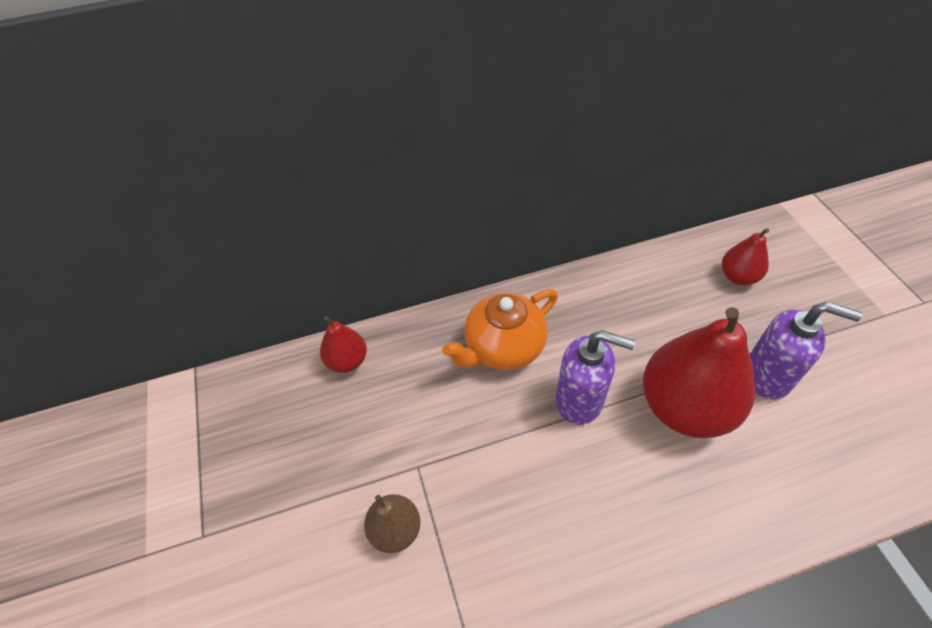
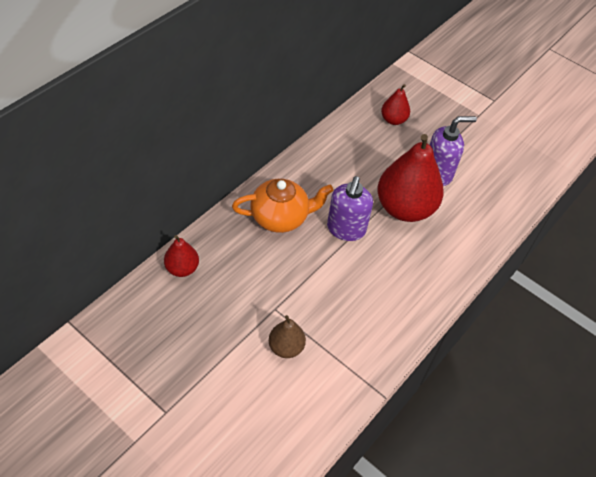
camera: 40 degrees left, 0 degrees up
orange teapot [442,289,558,370] -> orange teapot turned 120 degrees counterclockwise [232,179,333,233]
purple soap dispenser [556,330,635,425] -> purple soap dispenser turned 120 degrees clockwise [327,176,373,241]

